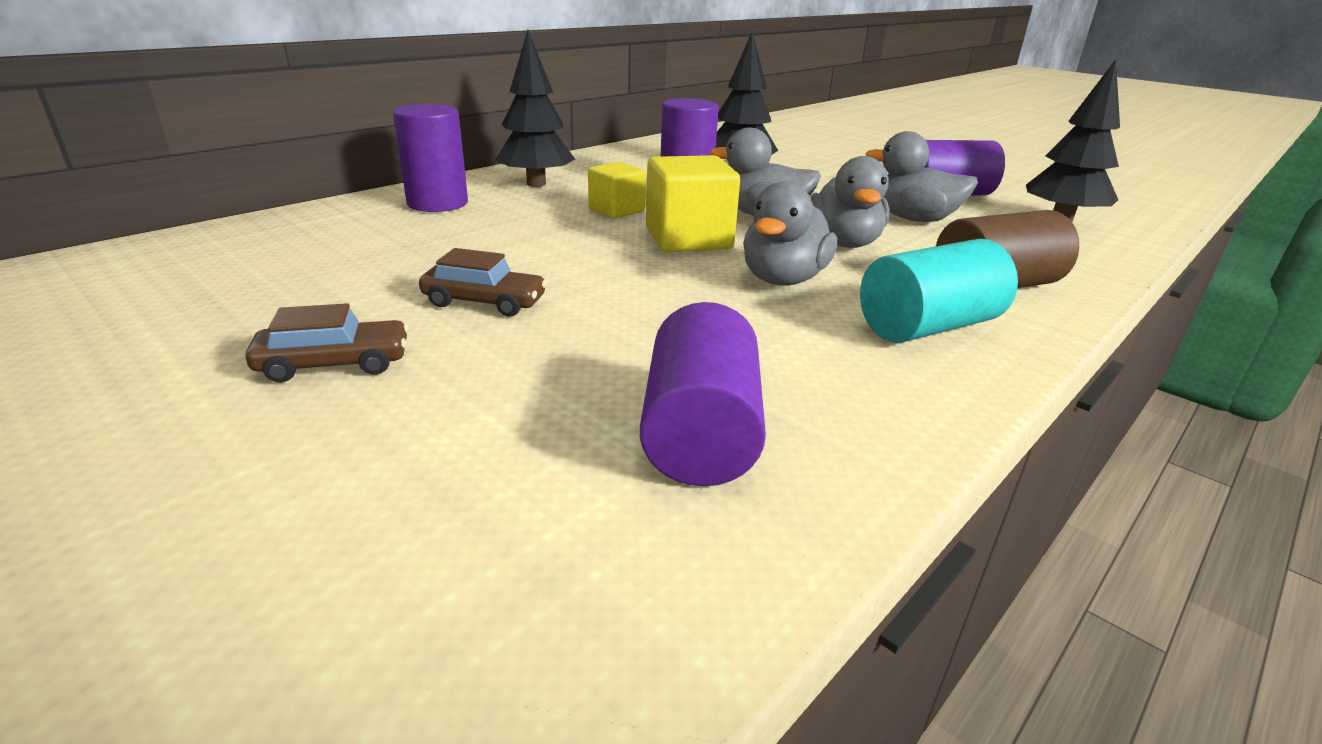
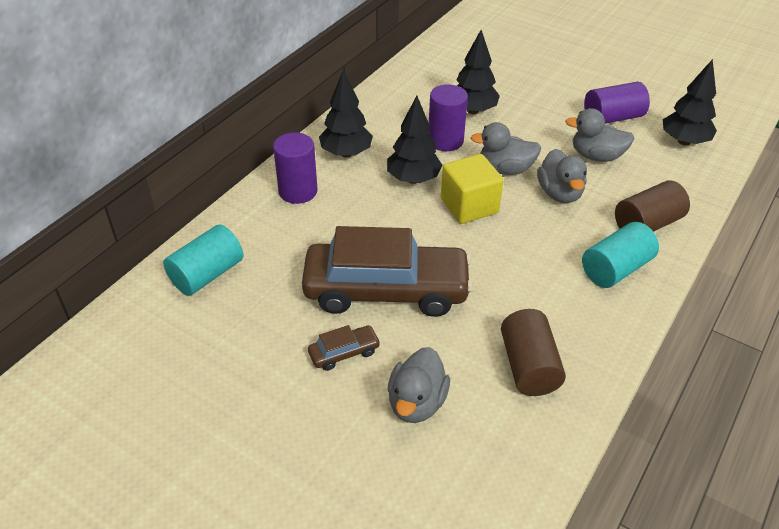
camera: 10 degrees left, 15 degrees up
brown car [419,248,547,317] -> brown car [302,226,473,317], size x2.50
yellow cube [588,162,646,218] -> black tree [387,96,443,184]
purple cylinder [640,302,766,486] -> brown cylinder [501,309,566,396]
grey duck [743,181,837,286] -> grey duck moved to [387,347,450,423]
none -> turquoise cylinder [163,224,243,296]

